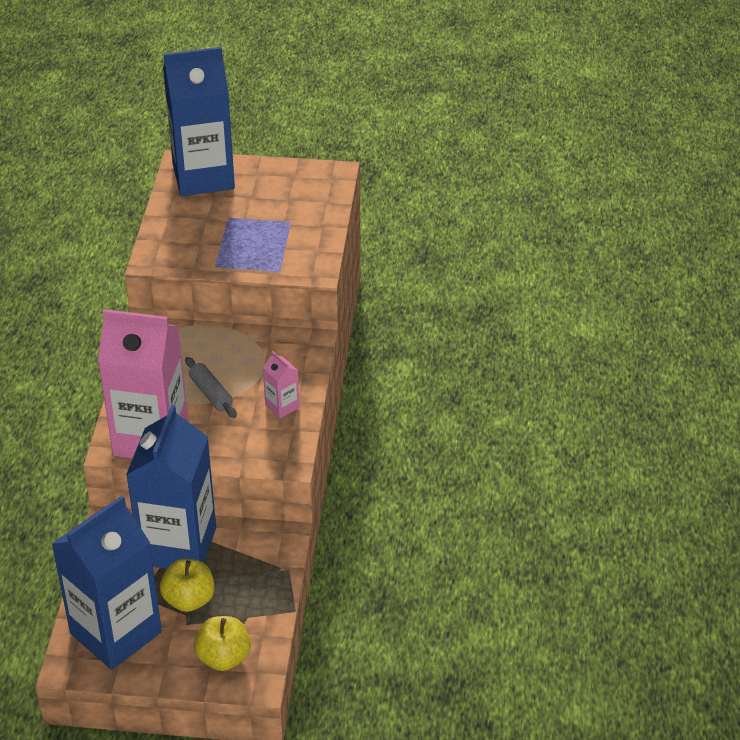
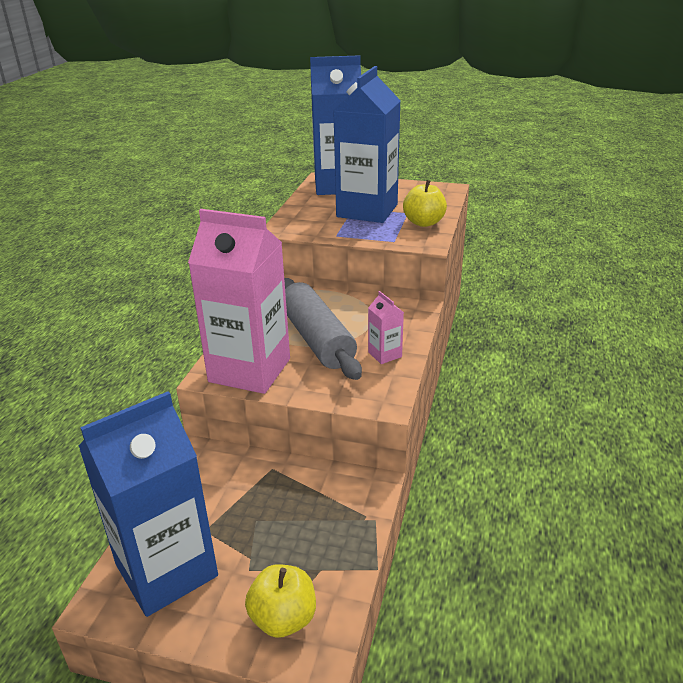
camera: 10 degrees right, 10 degrees down
blue carton [126,404,216,569] -> blue carton moved to [333,66,401,223]
yellow apple [160,559,215,612] -> yellow apple moved to [403,180,447,227]
grey rolling pin [185,357,237,418] -> grey rolling pin [284,278,362,380], size x2.01

